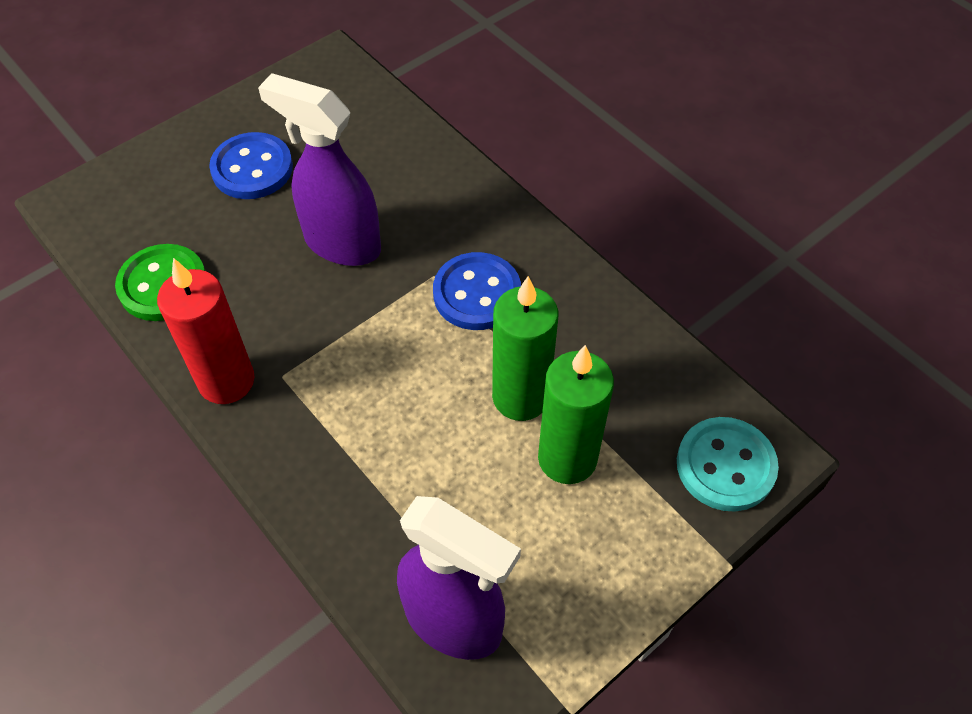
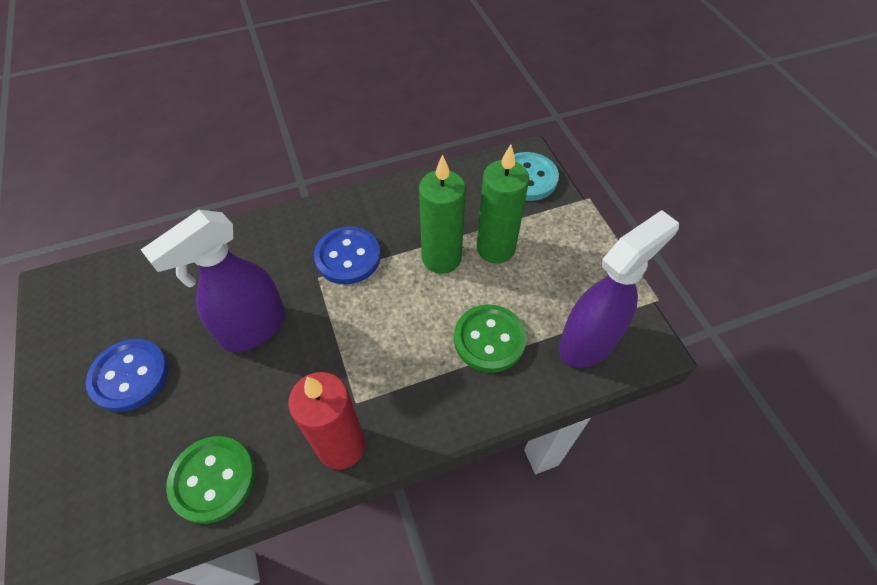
camera: 70 degrees left, 0 degrees up
none -> green button [454,304,526,373]

